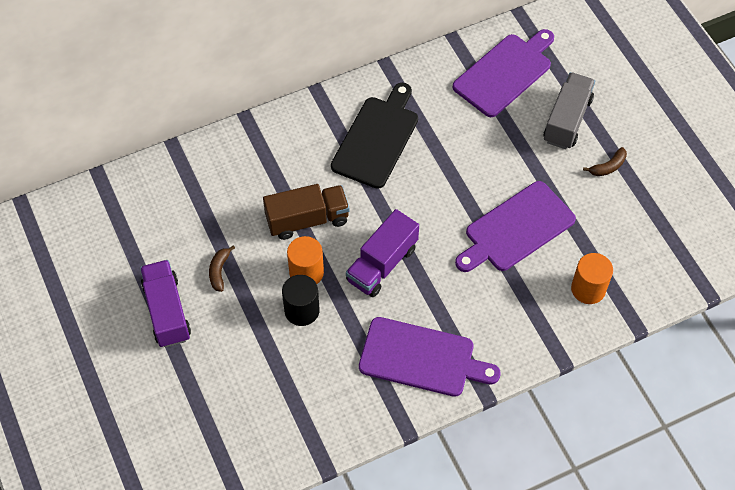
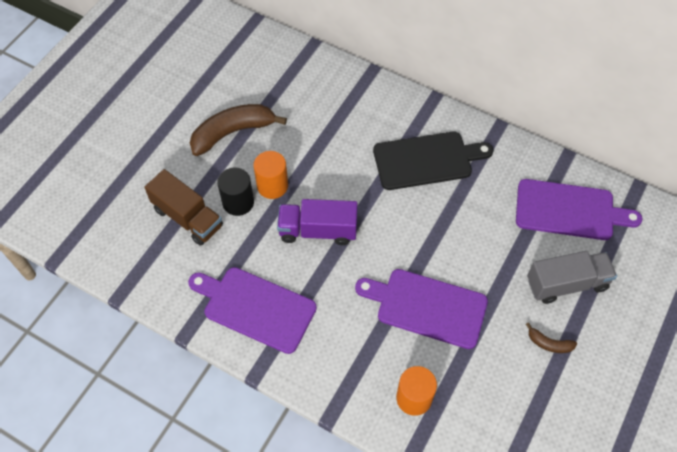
camera: 55 degrees right, 0 degrees up
purple truck [140,260,191,347] -> none
brown banana [209,245,235,292] -> brown banana [190,104,287,156], size x2.17
brown truck [263,184,350,240] -> brown truck moved to [144,169,223,246]
purple cutting board [359,317,501,397] -> purple cutting board turned 135 degrees clockwise [188,267,317,354]

